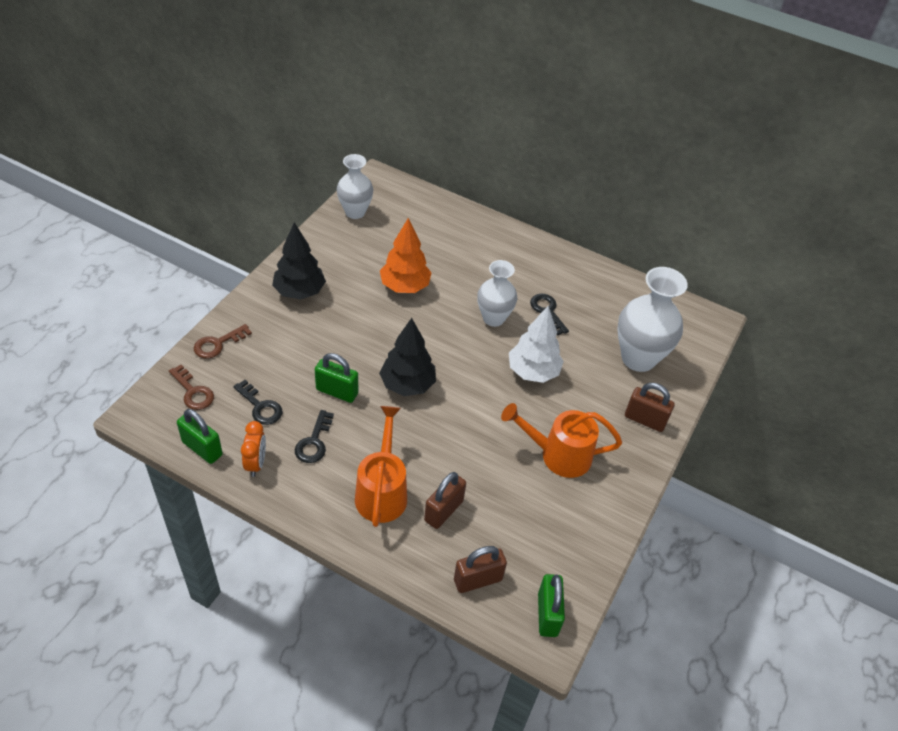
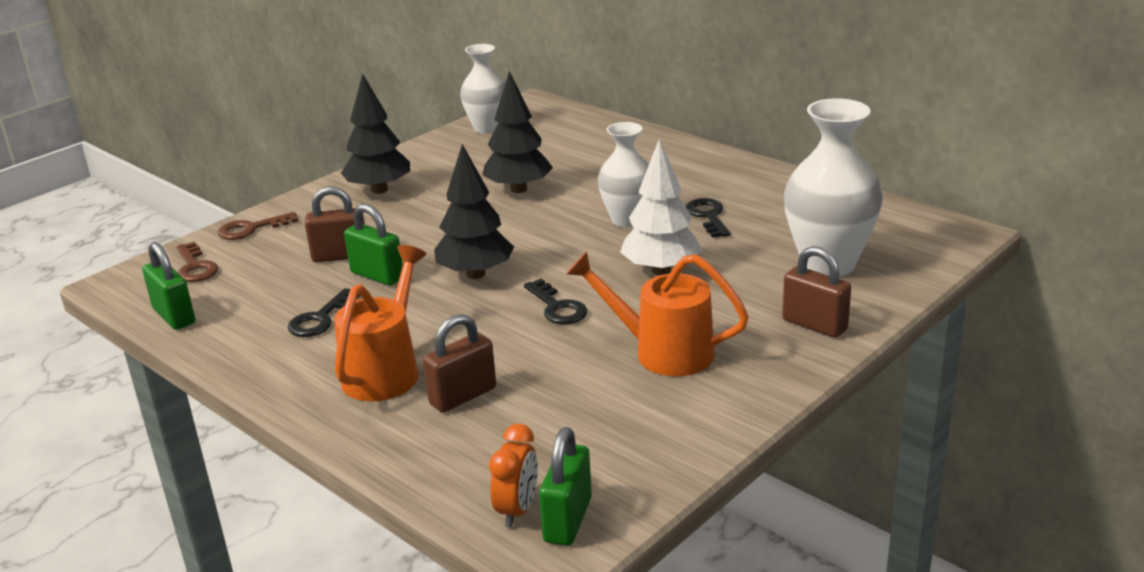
camera: 20 degrees right, 20 degrees down
black key [233,380,282,425] -> black key moved to [524,279,588,324]
orange clock [241,421,266,477] -> orange clock moved to [489,424,538,528]
orange tree [380,218,432,293] -> black tree [482,71,553,193]
brown padlock [454,546,507,593] -> brown padlock moved to [305,186,365,262]

